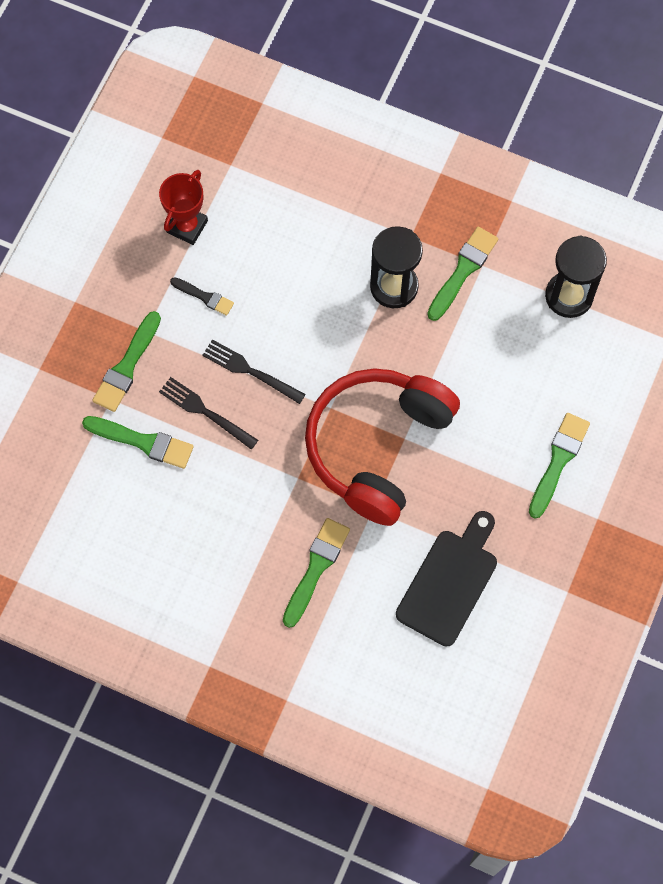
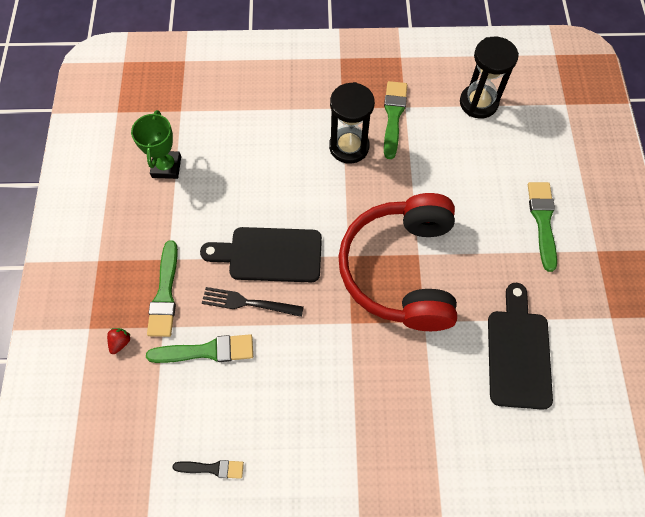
camera: 25 degrees left, 5 degrees down
red trophy [159,170,208,245] -> green trophy [131,110,181,179]
black brush [170,277,234,316] -> black brush moved to [172,460,244,479]
black fork [202,339,306,404] -> black cutting board [200,227,322,282]
green brush [283,518,350,628] -> none
none -> red strawberry [107,328,131,354]

